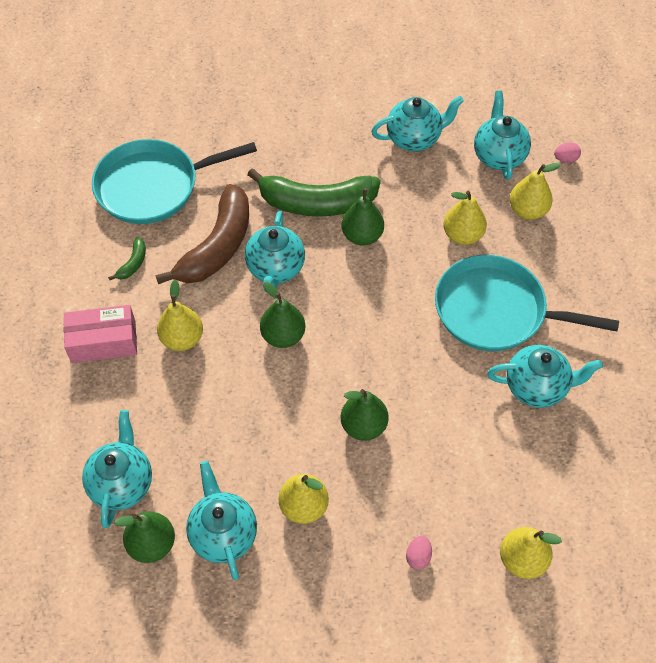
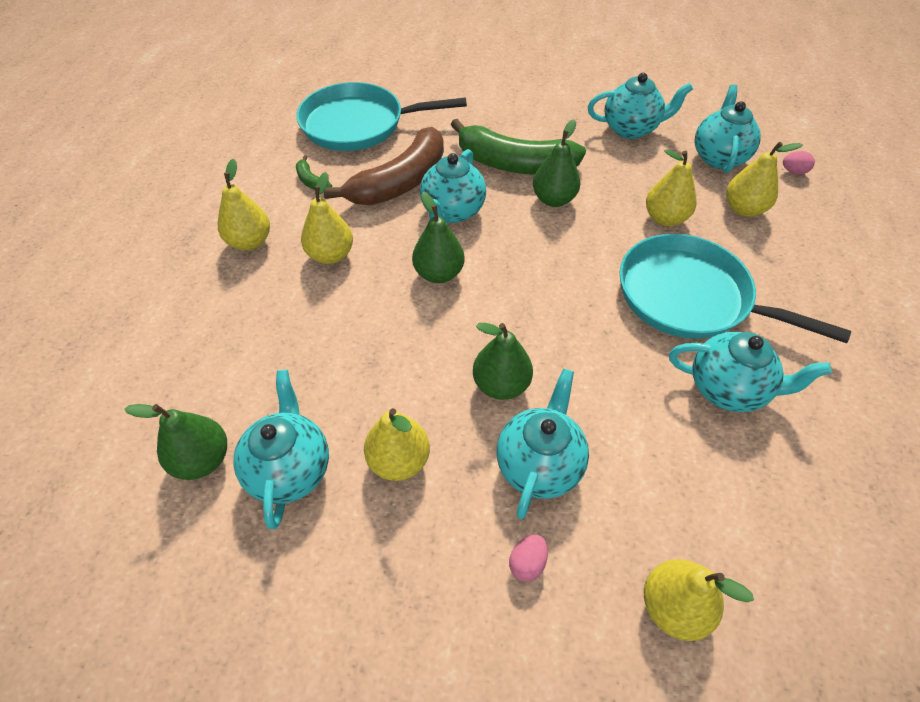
camera: 15 degrees right, 5 degrees down
pink box [64,305,137,363] -> yellow pear [218,158,270,250]
turquoise teapot [82,410,152,528] -> turquoise teapot moved to [497,369,589,519]
green banana [108,237,146,280] -> green banana turned 105 degrees clockwise [296,155,332,190]

